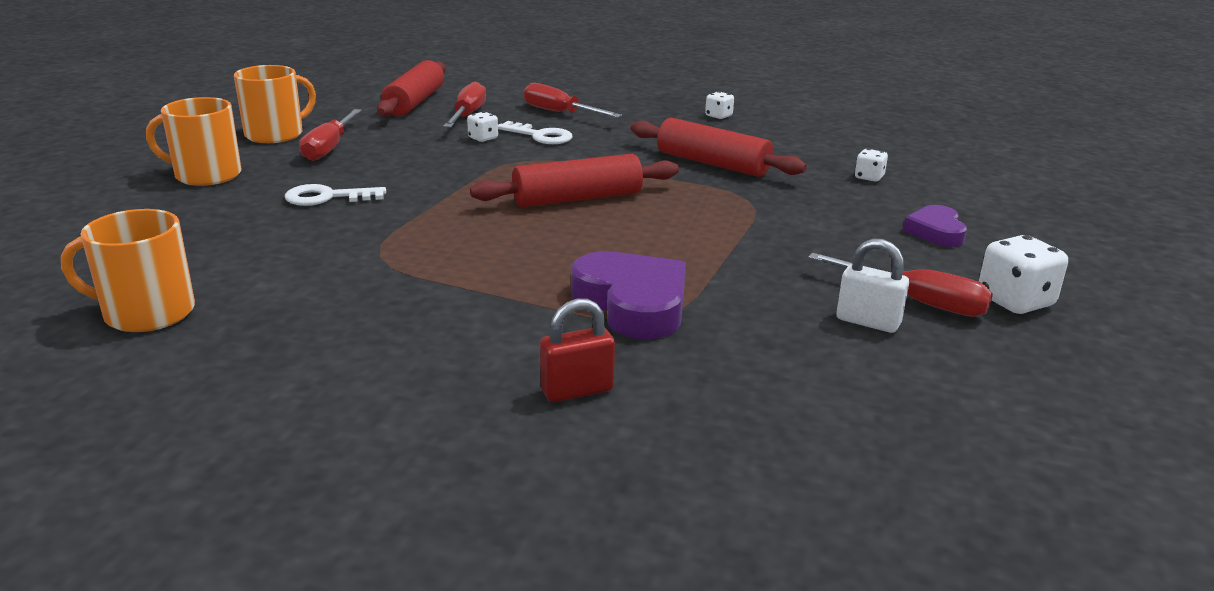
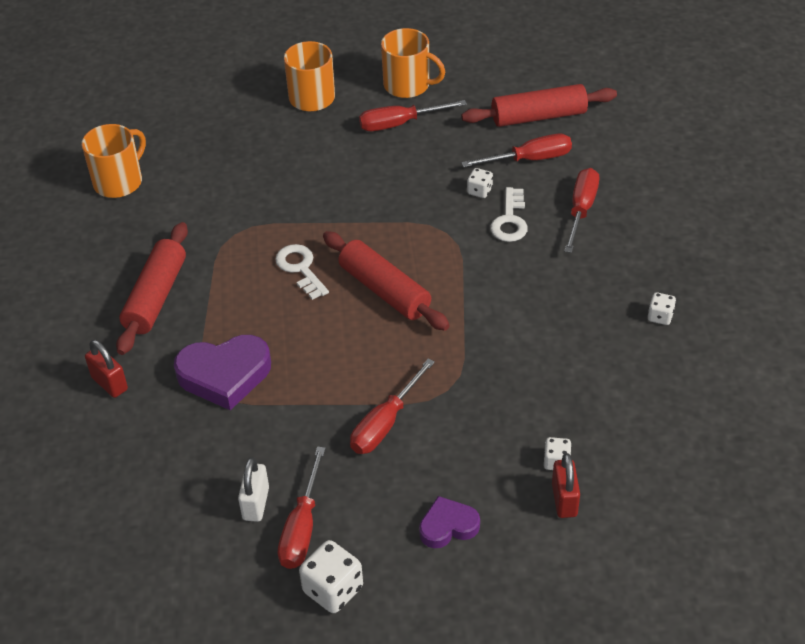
camera: 70 degrees right, 20 degrees up
orange mug [61,209,195,332] -> orange mug turned 60 degrees clockwise [82,124,146,198]
white key [285,184,386,206] -> white key moved to [275,244,329,300]
purple heart [571,251,686,339] -> purple heart turned 45 degrees clockwise [174,335,271,410]
red rolling pin [630,118,807,177] -> red rolling pin moved to [116,222,188,355]
none -> red screwdriver [350,358,435,454]
none -> red padlock [552,453,580,518]

